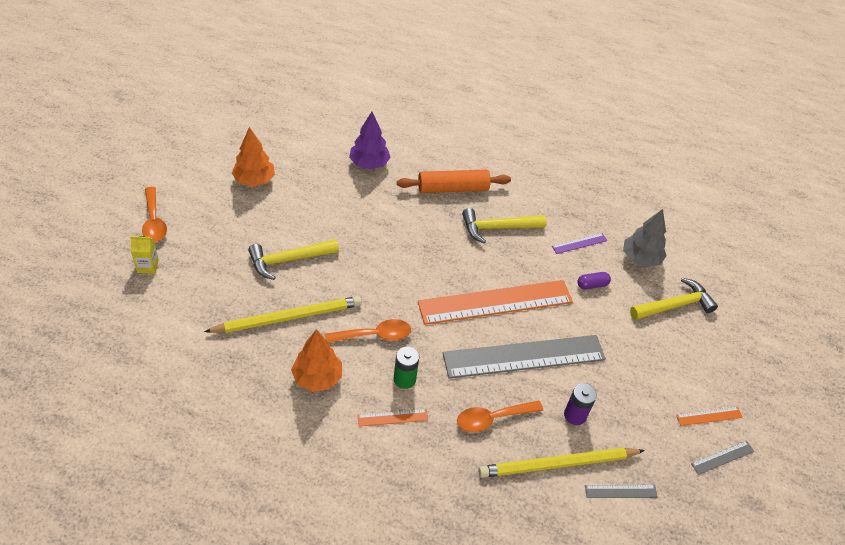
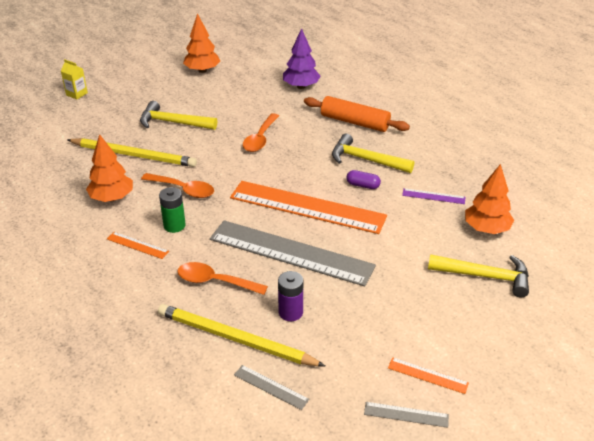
camera: 40 degrees right, 10 degrees down
orange spoon [142,187,167,242] -> orange spoon moved to [243,113,279,152]
purple capsule [577,272,611,289] -> purple capsule moved to [346,170,381,189]
grey tree [623,209,667,267] -> orange tree [465,164,514,234]

